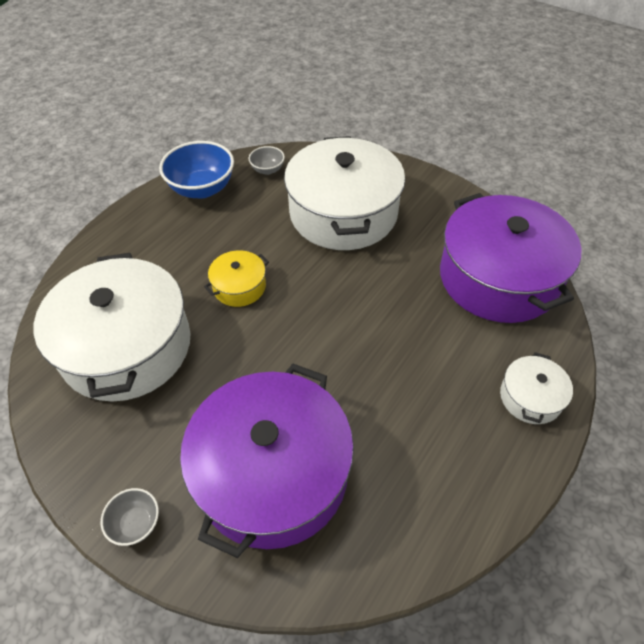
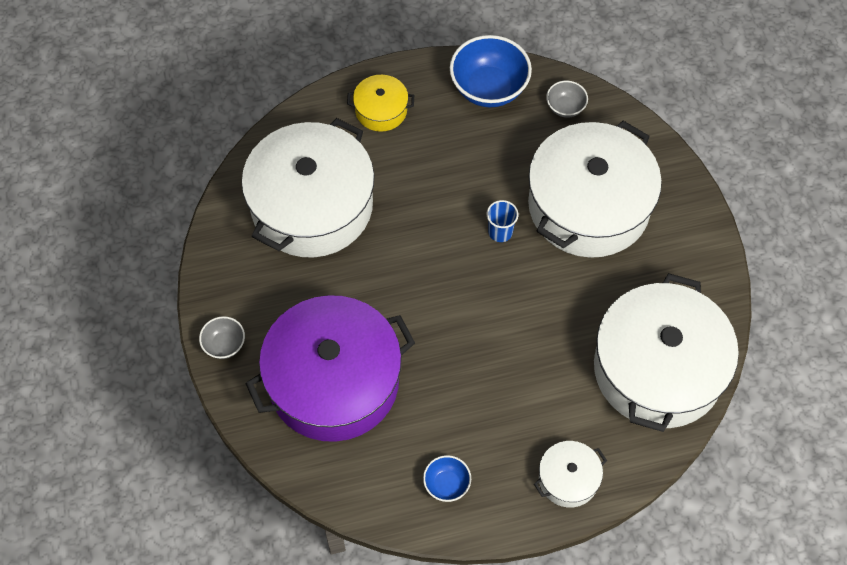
camera: 40 degrees right, 10 degrees up
yellow pot [204,250,269,307] -> yellow pot moved to [347,75,414,132]
purple pot [440,193,581,323] -> white pot [594,273,739,432]
none -> blue bowl [423,455,471,502]
none -> blue cup [487,200,519,242]

